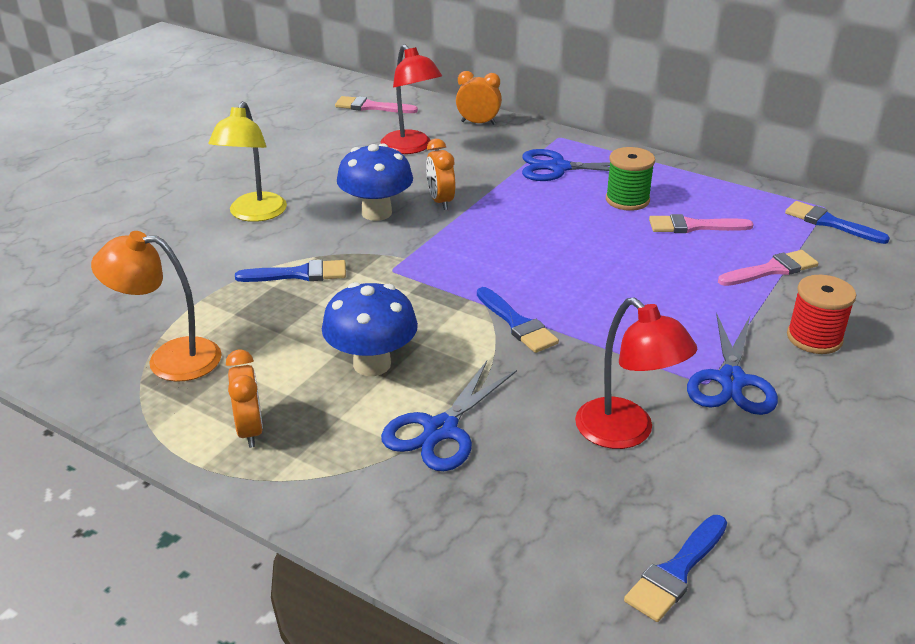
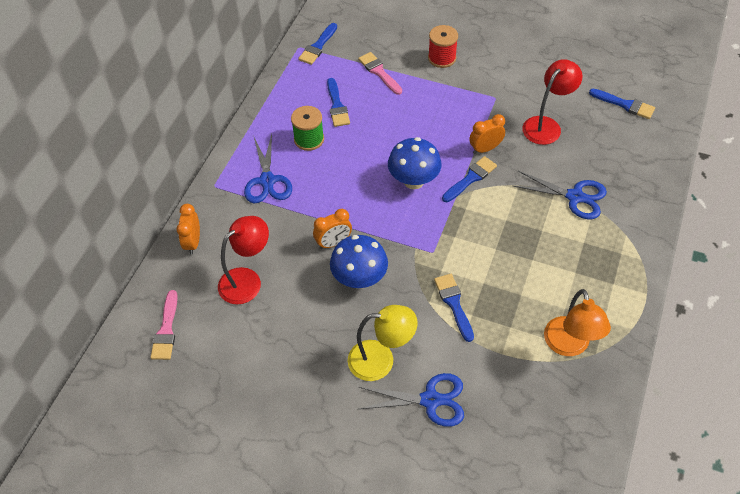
camera: 100 degrees left, 20 degrees up
orange clock [226,350,263,448] -> orange clock moved to [469,114,505,154]
blue mushroom [322,282,418,376] -> blue mushroom moved to [388,137,441,189]
pink brush [649,214,754,233] -> blue brush [327,78,350,127]
blue scissors [687,314,778,415] -> blue scissors moved to [359,373,464,427]

